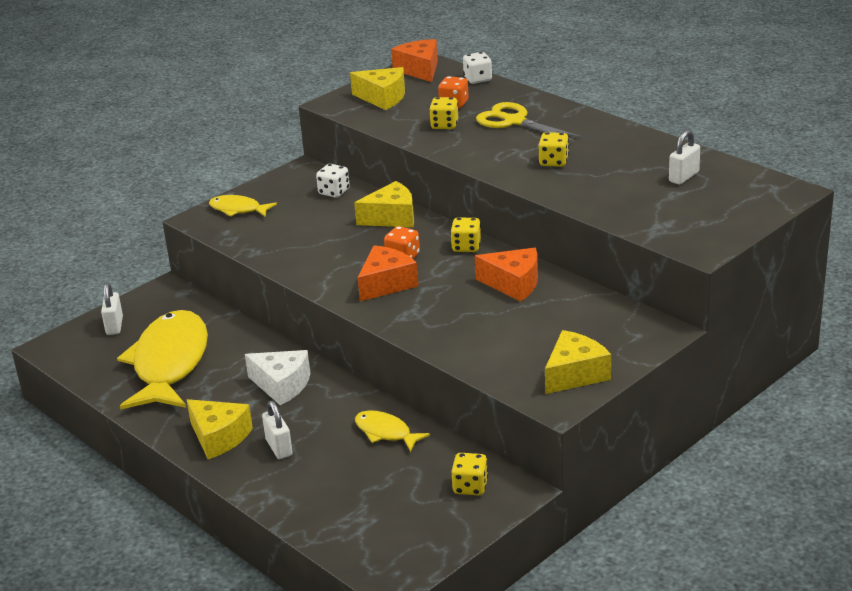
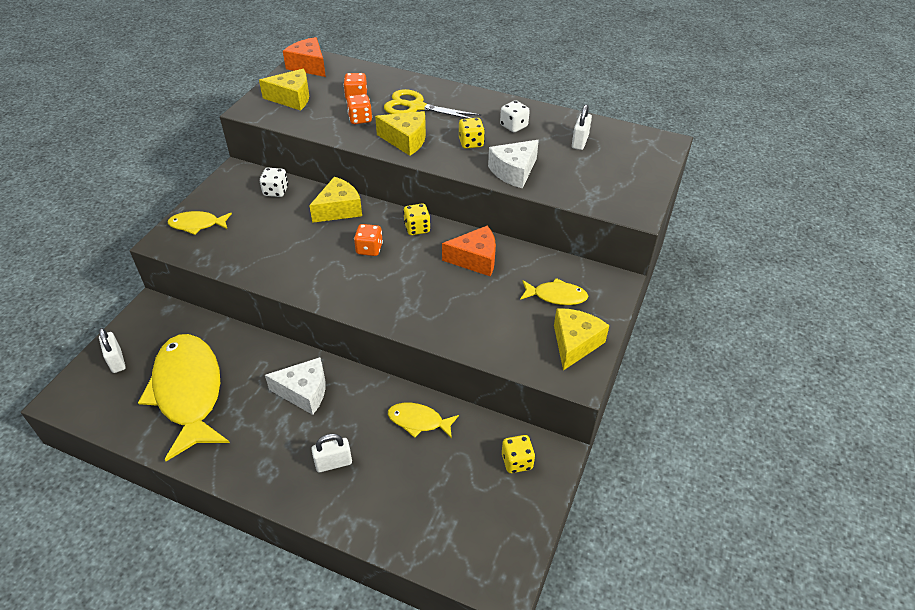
camera: 25 degrees left, 15 degrees up
yellow cheese [187,399,253,459] -> yellow cheese moved to [375,111,426,156]
white padlock [262,400,293,459] -> white padlock turned 60 degrees counterclockwise [311,434,352,472]
orange cheese [358,245,418,301] -> none
yellow dice [429,97,458,129] -> orange dice [346,94,372,124]
white dice [463,52,492,84] -> white dice moved to [500,100,530,132]
none -> white cheese [488,140,539,189]
none -> yellow fish [520,278,589,305]

